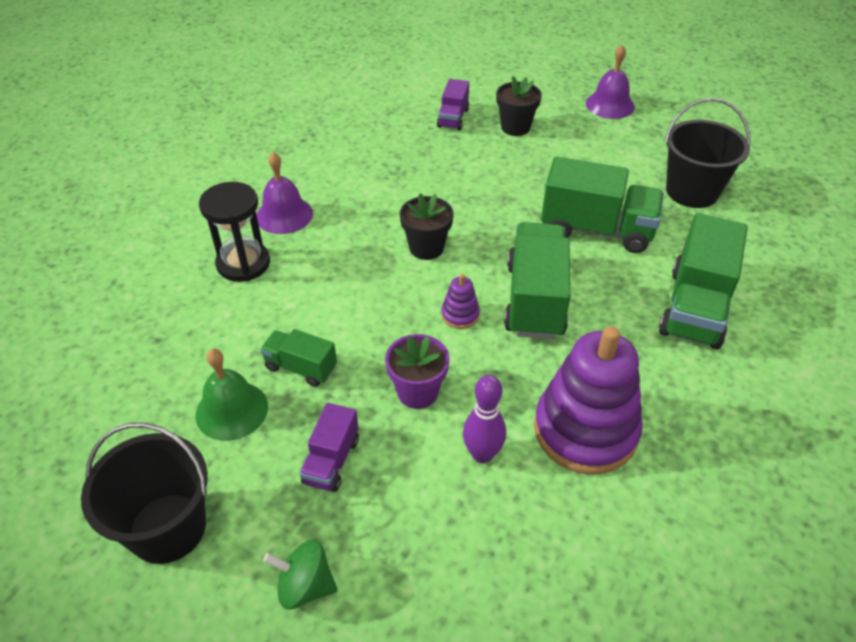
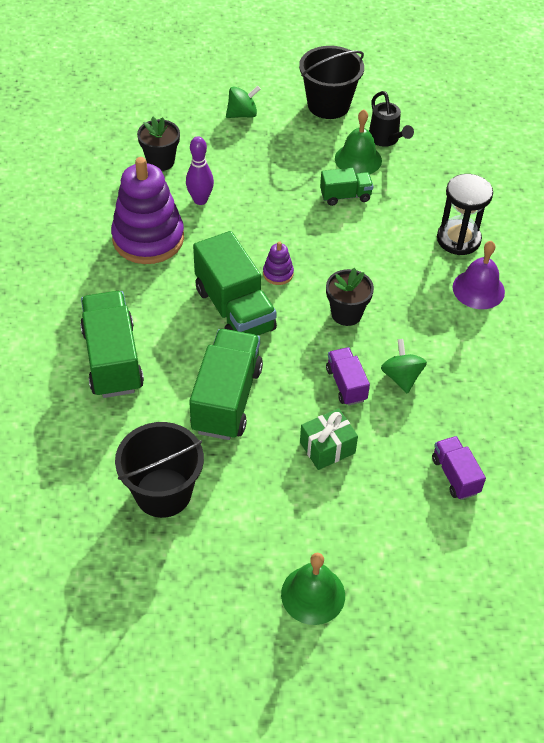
camera: 145 degrees right, 5 degrees up
purple truck [299,403,359,492] -> purple truck moved to [326,347,370,406]
purple flower pot [385,334,450,409] -> none
black flower pot [496,76,542,136] -> black flower pot moved to [137,117,180,171]
green truck [541,157,664,253] -> green truck turned 120 degrees clockwise [189,329,263,440]
purple bell [586,45,635,119] -> green bell [281,553,345,625]
none -> green gift [300,408,358,470]
none -> black watering can [369,91,414,147]
none -> green spinning top [381,339,427,394]

